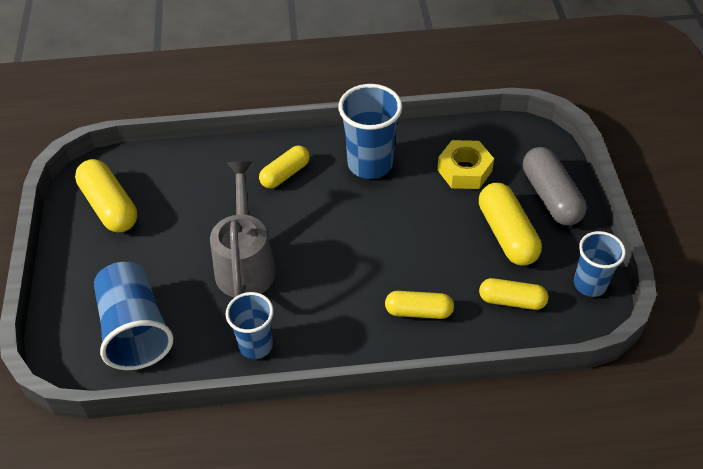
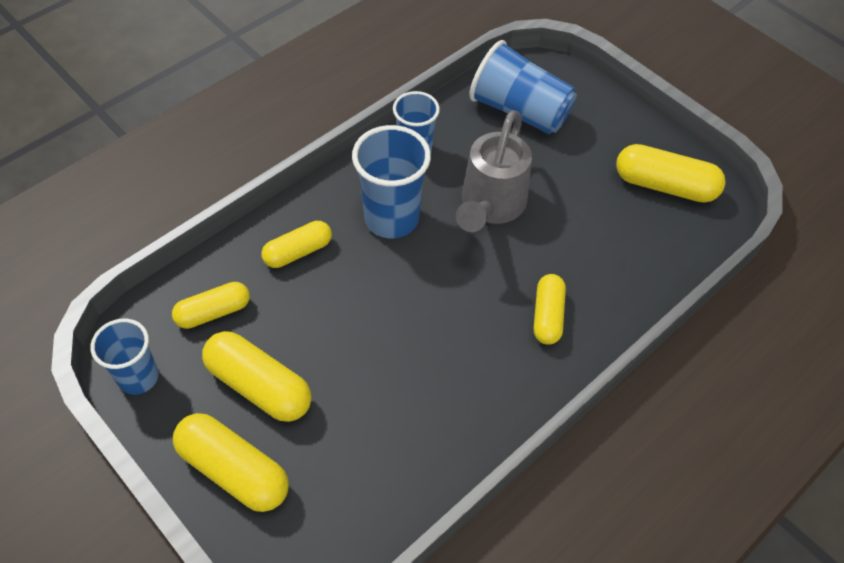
camera: 140 degrees right, 5 degrees up
grey watering can [210,161,276,298] -> grey watering can turned 60 degrees clockwise [456,110,532,232]
blue cup [338,84,402,179] -> blue cup moved to [352,125,431,238]
yellow nut [437,140,494,189] -> none
grey capsule [523,147,586,226] -> yellow capsule [173,413,289,512]

